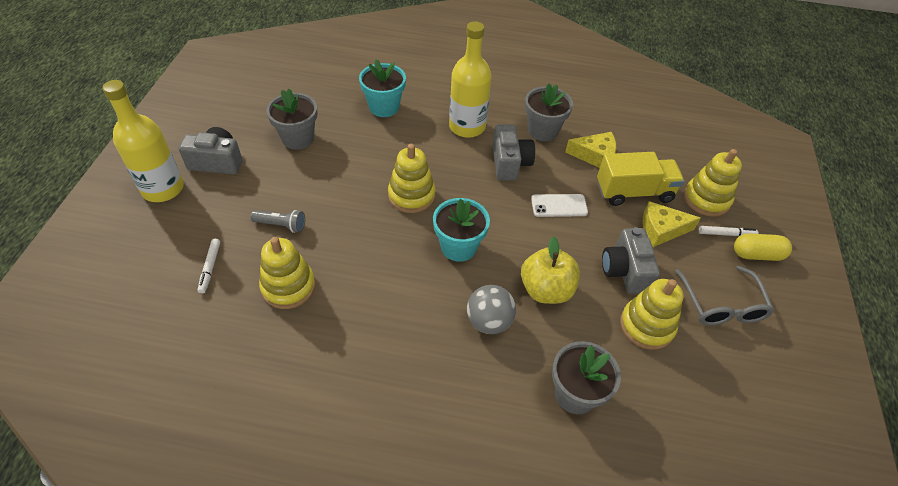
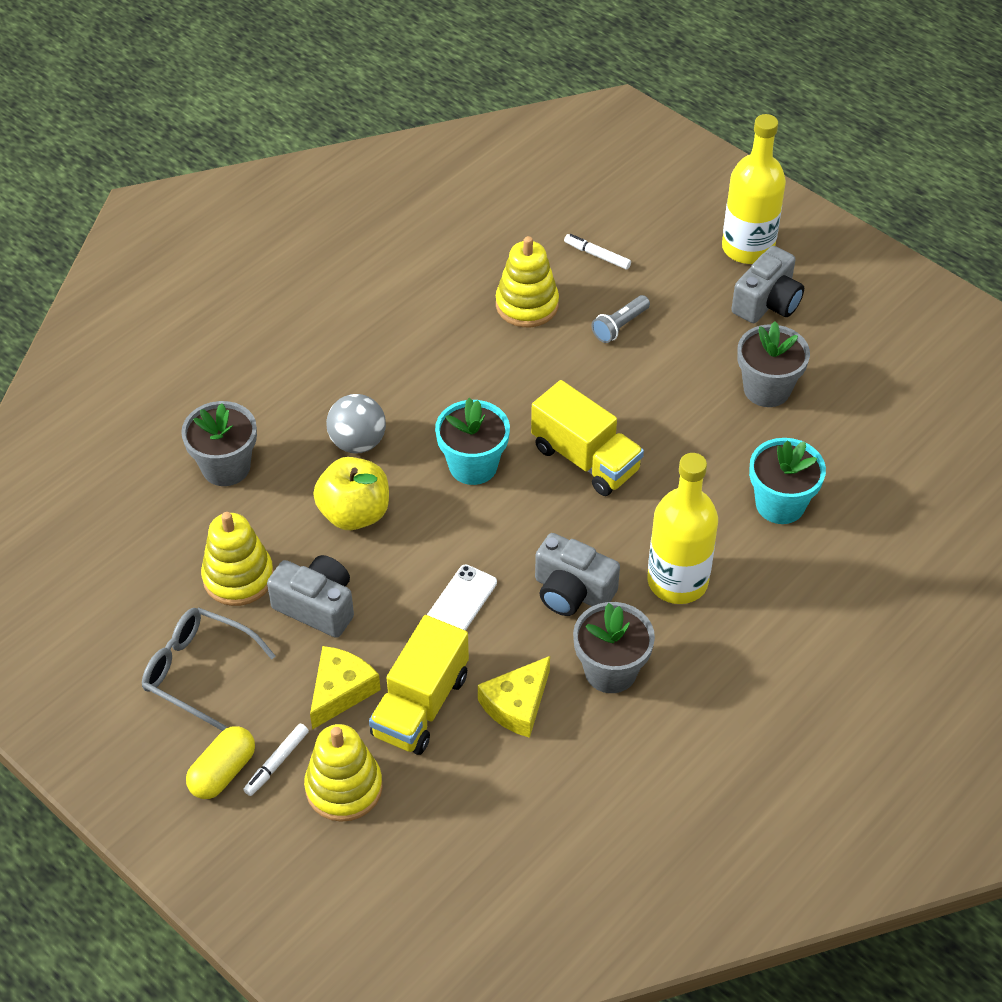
camera: 125 degrees right, 0 degrees up
yellow stacking toy [388,144,435,213] -> yellow truck [531,380,644,496]

